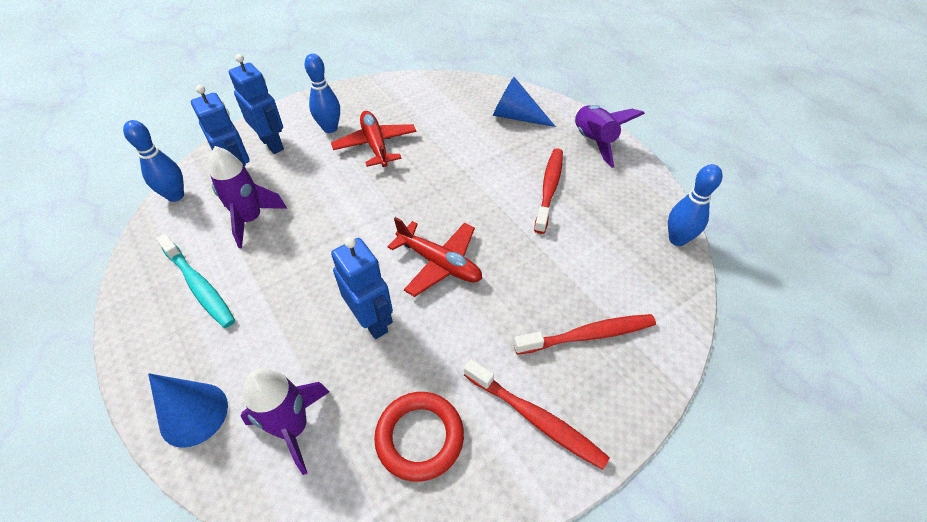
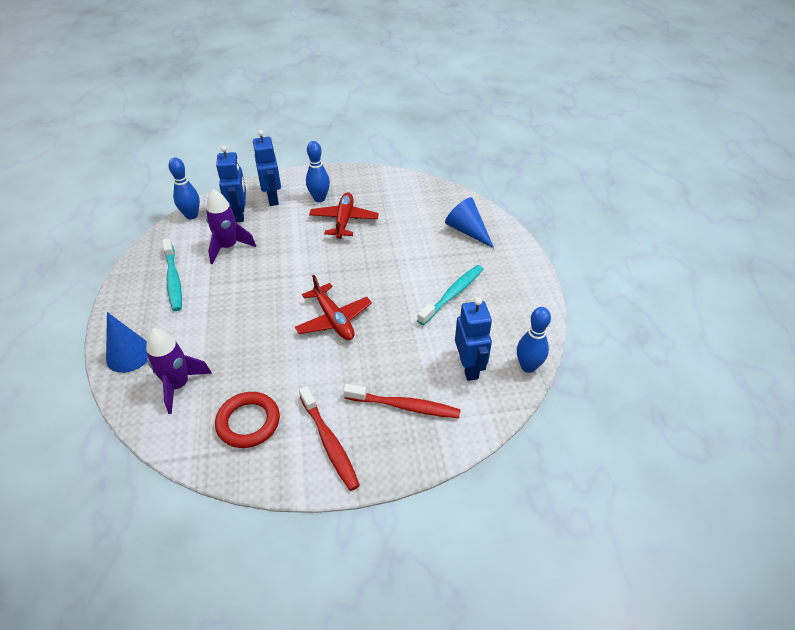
camera: 25 degrees right, 5 degrees down
blue robot [331,237,393,339] -> blue robot moved to [455,297,492,381]
red toothbrush [534,149,563,234] -> turquoise toothbrush [417,265,483,325]
purple rocket [574,105,645,168] -> none

